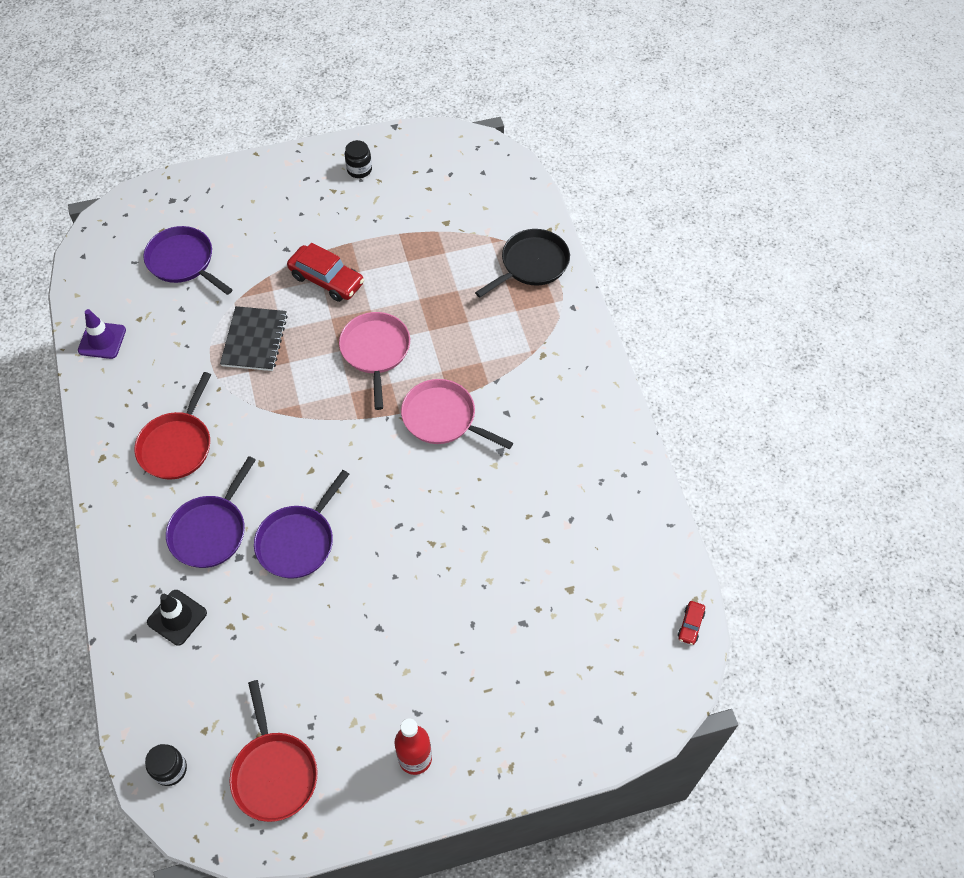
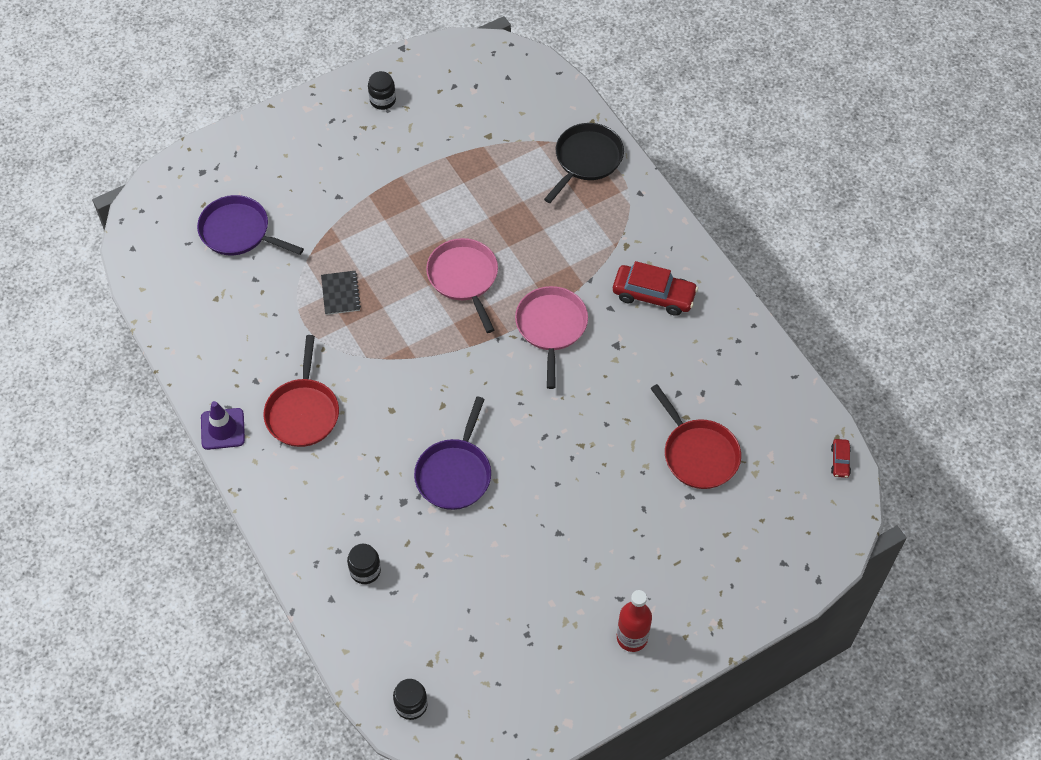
camera: 15 degrees left, 0 degrees up
purple traffic cone [78,309,126,359] -> purple traffic cone moved to [201,401,245,450]
black traffic cone [147,590,207,646] -> black jar [347,544,381,584]
purple pan [166,456,256,568] -> none
black notebook [220,306,288,371] -> black notebook [321,271,361,315], size x0.65
red pan [229,680,318,822] -> red pan moved to [650,384,741,489]
red car [287,243,364,302] -> red car moved to [613,261,698,316]
pink pan [401,379,513,449] -> pink pan turned 75 degrees clockwise [515,286,588,389]

